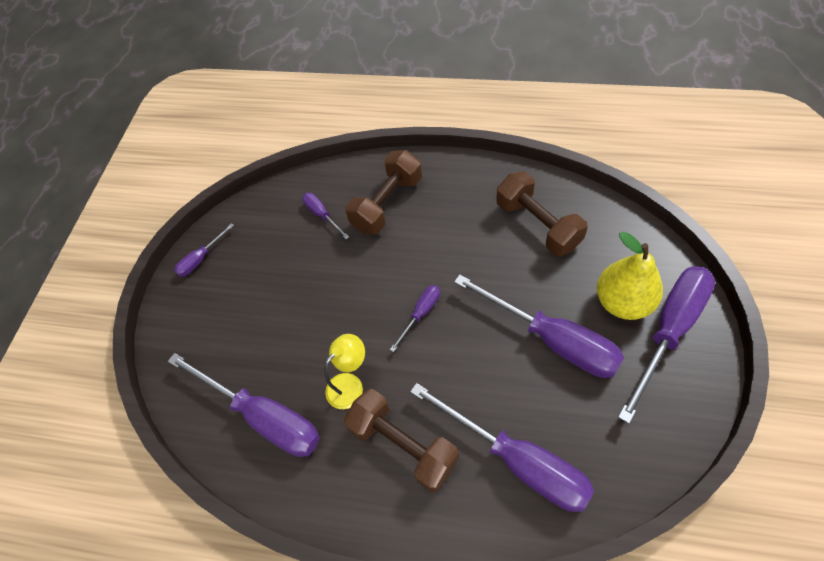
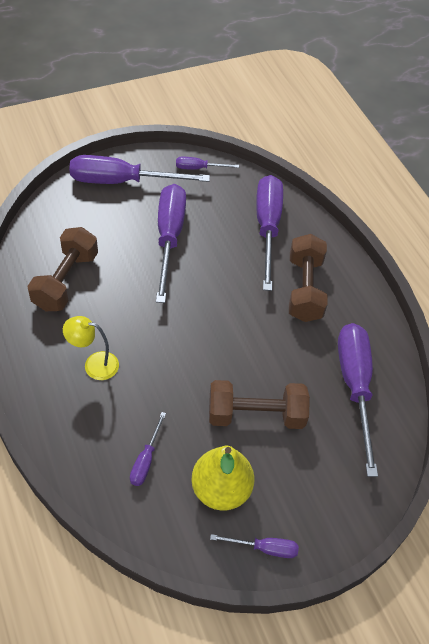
camera: 135 degrees left, 5 degrees down
yellow lamp [324,334,365,409] -> yellow lamp moved to [63,316,119,380]
brown dumbbell [345,150,422,234] -> brown dumbbell moved to [209,380,310,429]
purple screwdriver [390,285,440,352] -> purple screwdriver moved to [176,157,239,170]
yellow pear [597,232,663,320] -> yellow pear moved to [191,446,254,511]

